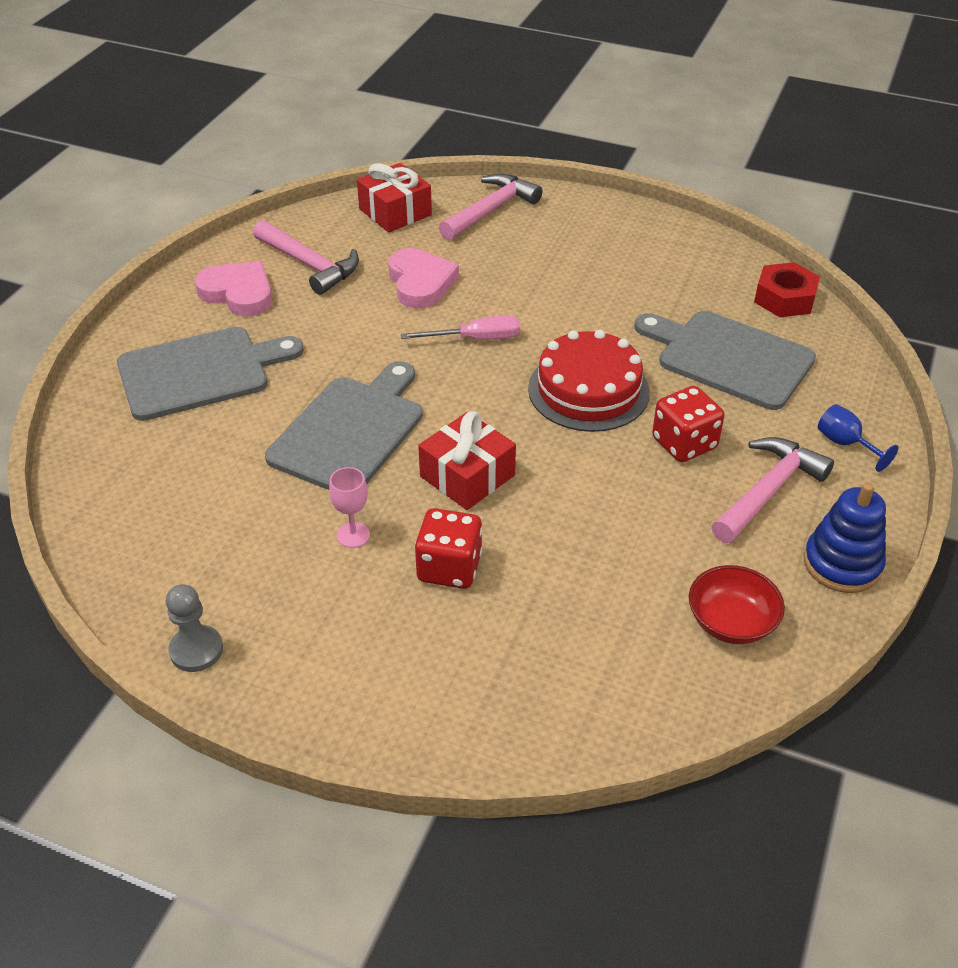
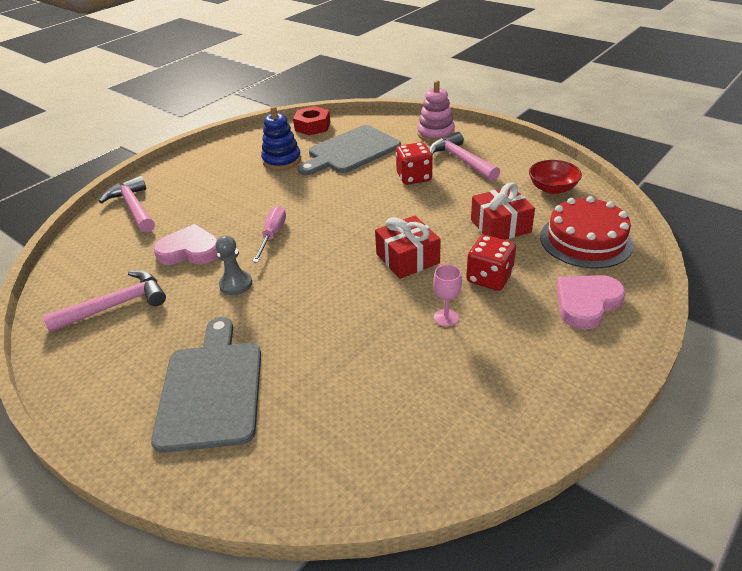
camera: 70 degrees left, 5 degrees down
grey pawn [166,584,223,672] -> grey pawn moved to [216,235,252,295]
pink heart [195,261,272,316] -> pink heart moved to [556,275,626,330]
grey cutting board [265,361,423,490] -> none
red gift [357,163,432,232] -> red gift moved to [471,183,535,240]
red cake [528,330,650,432] -> red cake moved to [540,196,634,268]
blue stacking toy [804,482,886,593] -> blue stacking toy moved to [261,106,301,170]
blue goblet [818,404,898,472] -> pink stacking toy [417,80,455,142]

